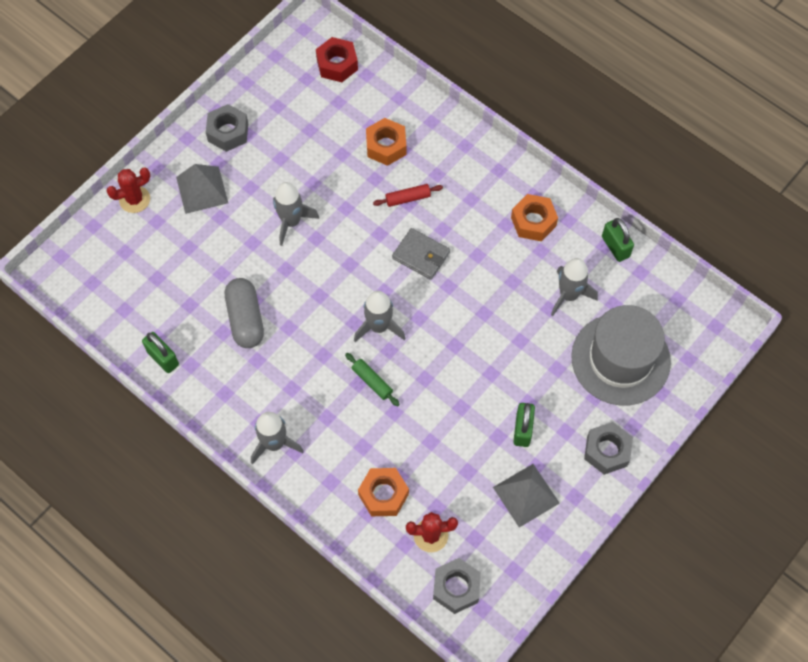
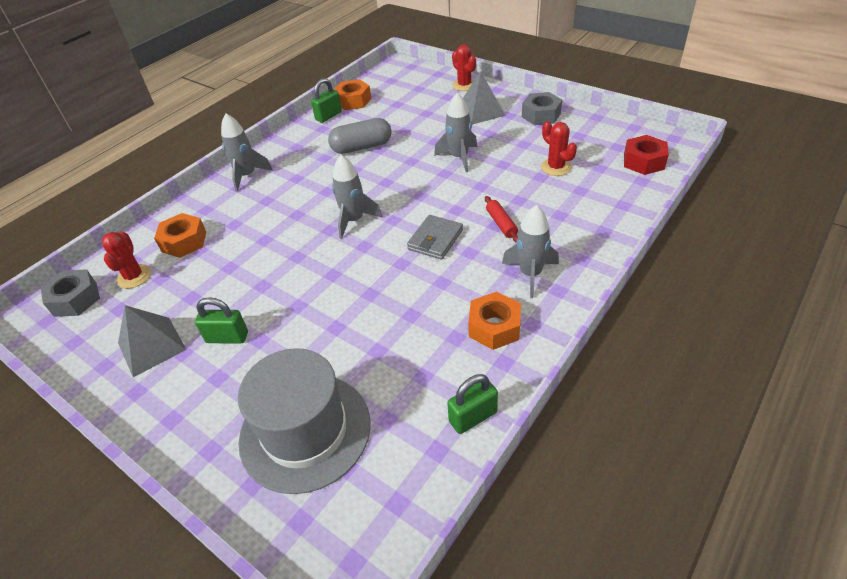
camera: 90 degrees right, 20 degrees down
green rolling pin [345,353,400,406] -> none
orange nut [366,118,406,166] -> orange nut moved to [334,79,371,110]
grey rocket [551,258,598,316] -> grey rocket moved to [502,205,559,298]
grey nut [584,422,633,475] -> none
none -> red cactus [541,121,577,176]

